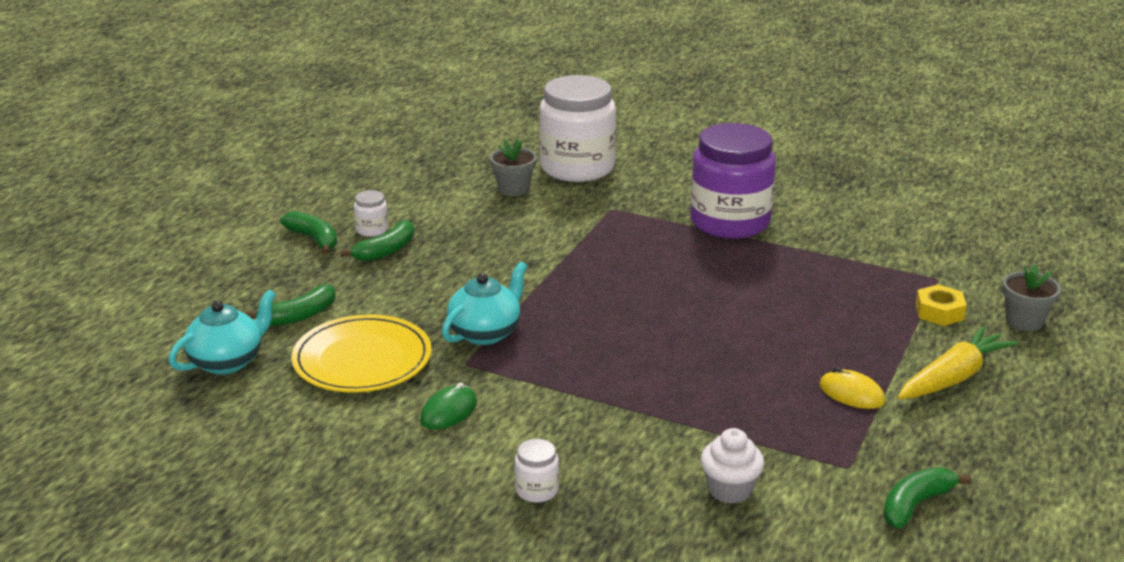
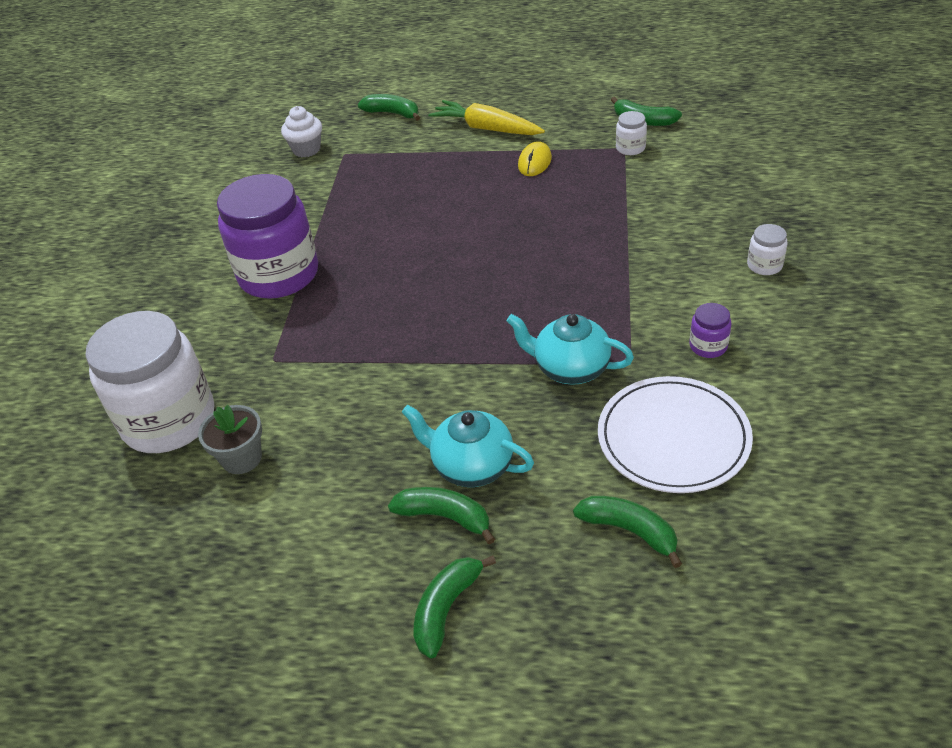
camera: 105 degrees left, 15 degrees up
turquoise teapot [168,289,276,375] -> turquoise teapot moved to [402,405,534,487]
yellow plate [291,315,432,393] -> white plate [598,376,753,493]
white jar [354,190,388,237] -> white jar moved to [616,111,647,155]
green mouse [420,383,477,429] -> purple jar [689,303,732,358]
white cupcake [701,428,764,504] -> white cupcake moved to [281,106,322,157]
yellow nut [915,284,967,326] -> none
grey flower pot [1002,264,1061,331] -> green banana [358,94,420,121]

